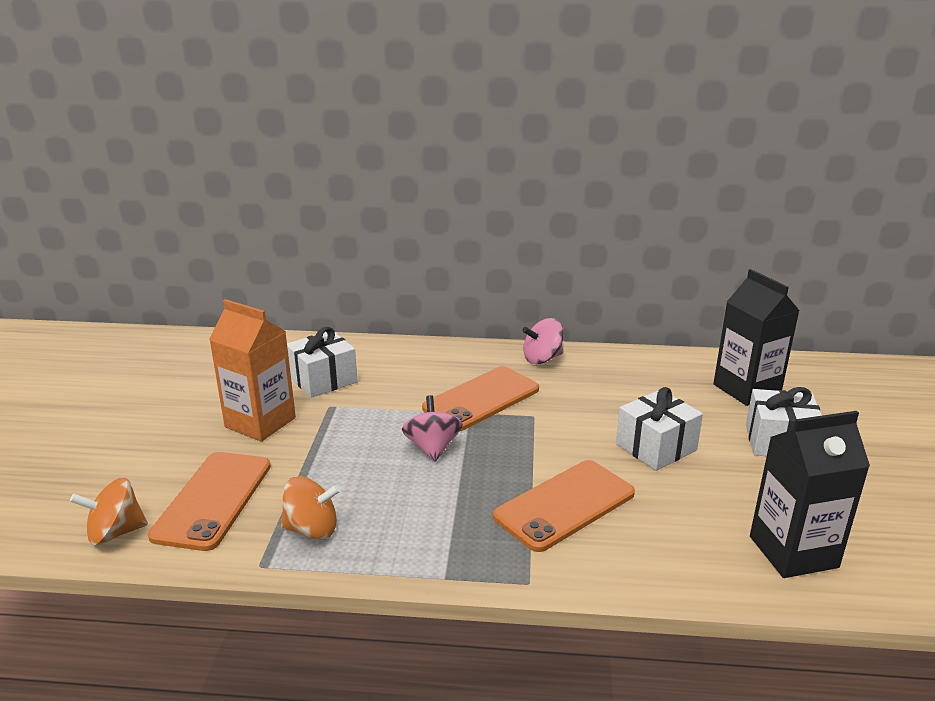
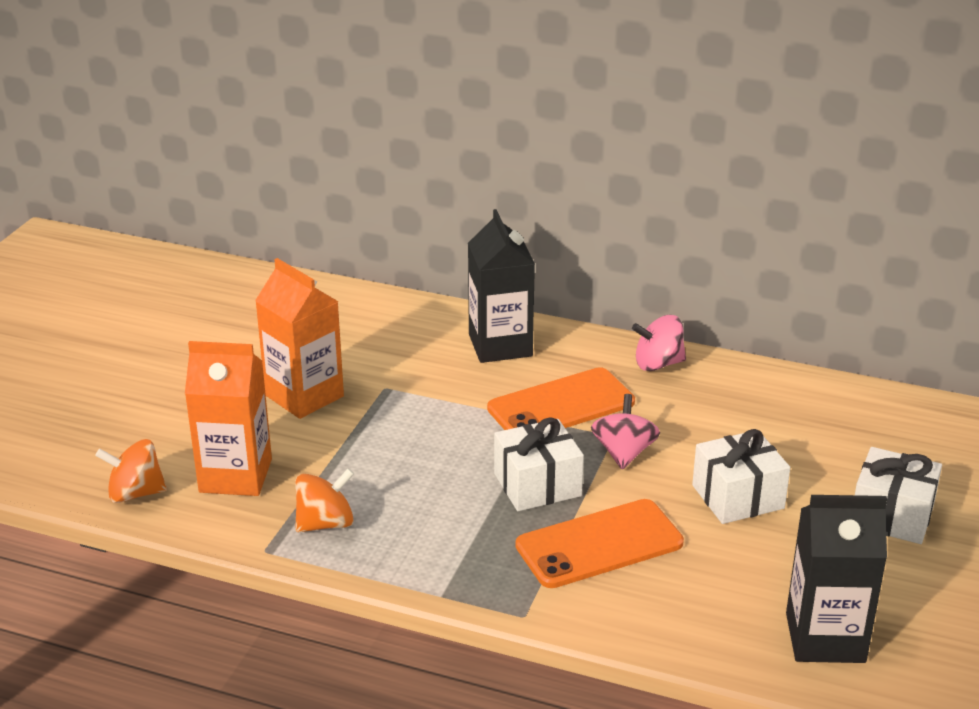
camera: 15 degrees right, 5 degrees up
orange phone [148,452,271,551] -> orange carton [185,341,272,496]
orange spinning top [281,476,341,540] -> orange spinning top turned 45 degrees counterclockwise [295,468,354,532]
white gift [287,327,358,398] -> white gift moved to [494,417,584,511]
pink spinning top [402,395,463,462] -> pink spinning top moved to [591,394,660,470]
black carton [713,269,800,406] -> black carton moved to [468,209,535,363]

